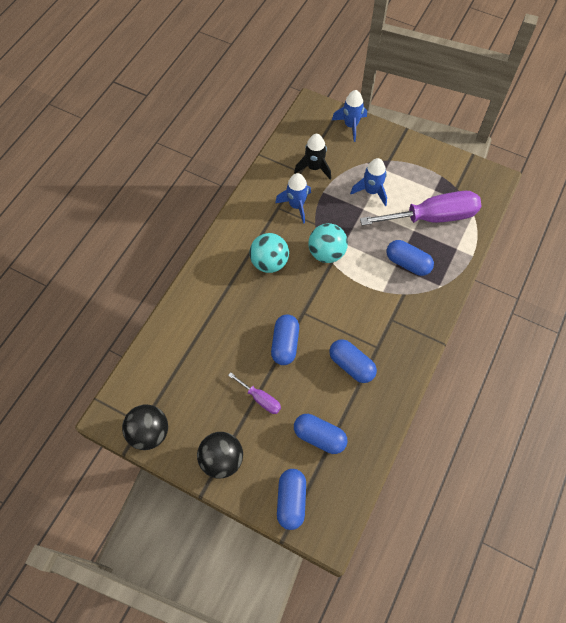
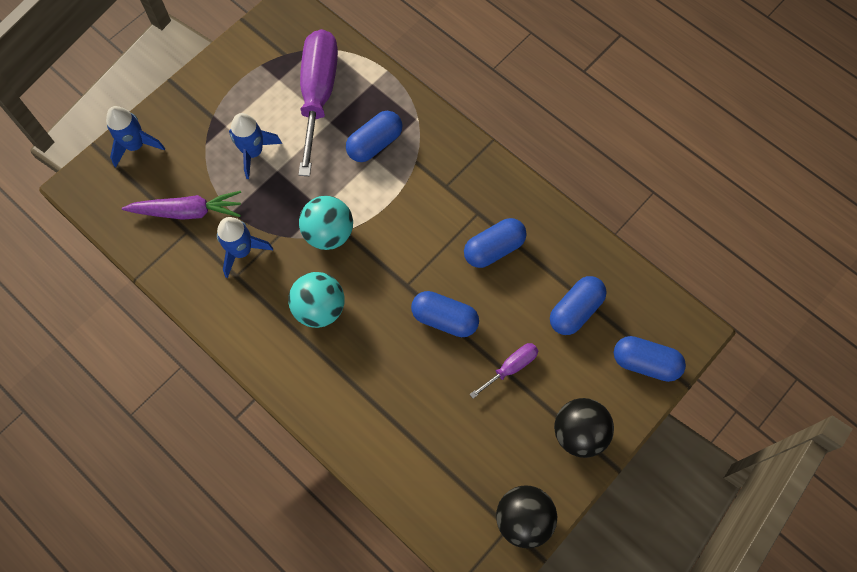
camera: 75 degrees left, 5 degrees up
black rocket [294,134,331,179] -> purple carrot [122,191,241,220]

